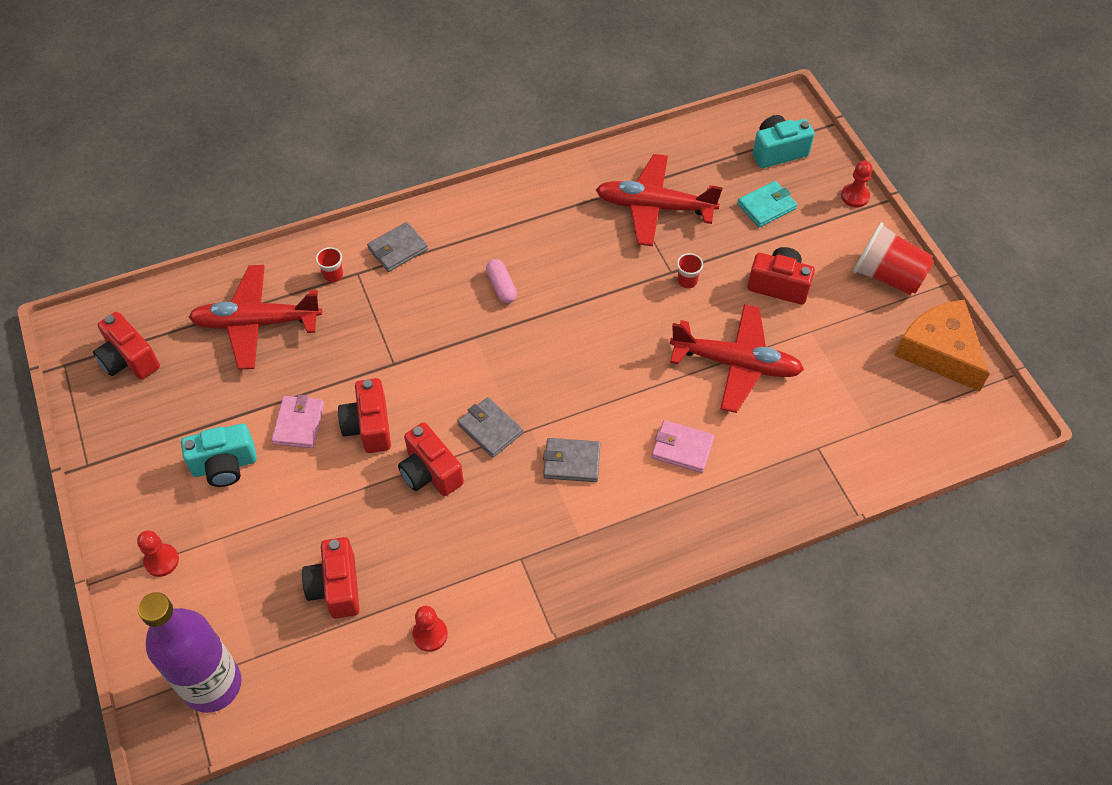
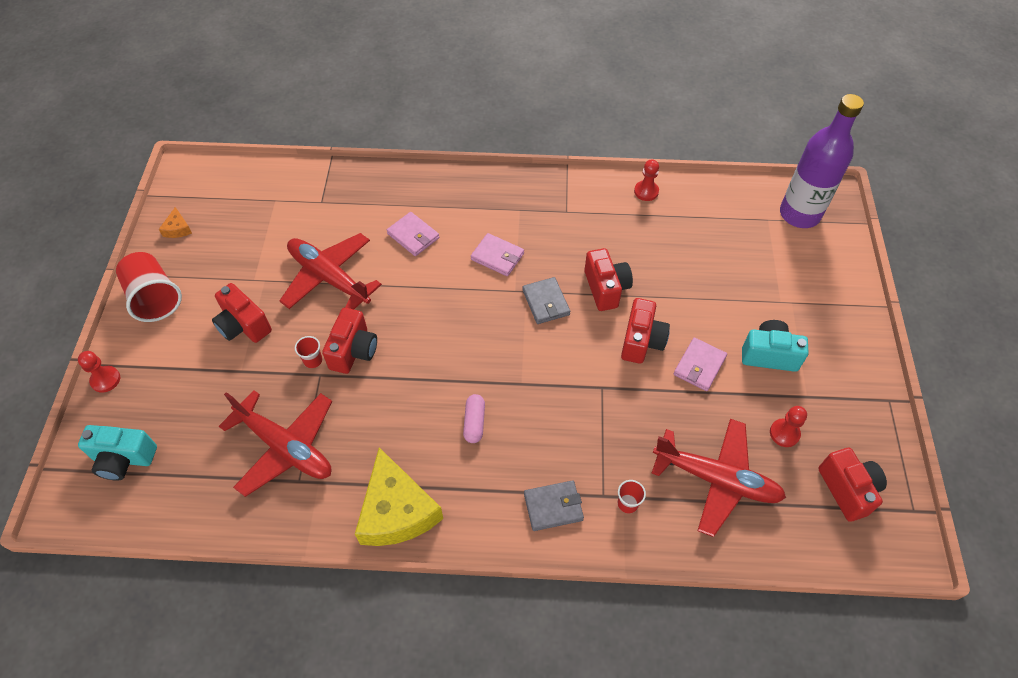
camera: 155 degrees left, 0 degrees up
red pawn [137,530,179,577] -> red pawn moved to [770,406,807,447]
red camera [302,537,360,619] -> red camera moved to [322,308,377,374]
grey wallet [543,438,601,482] -> pink wallet [471,233,524,276]
turquoise wallet [737,181,797,227] -> none
orange cheese [894,300,990,392] -> orange cheese [159,207,192,238], size x0.42
none -> yellow cheese [355,448,443,546]

